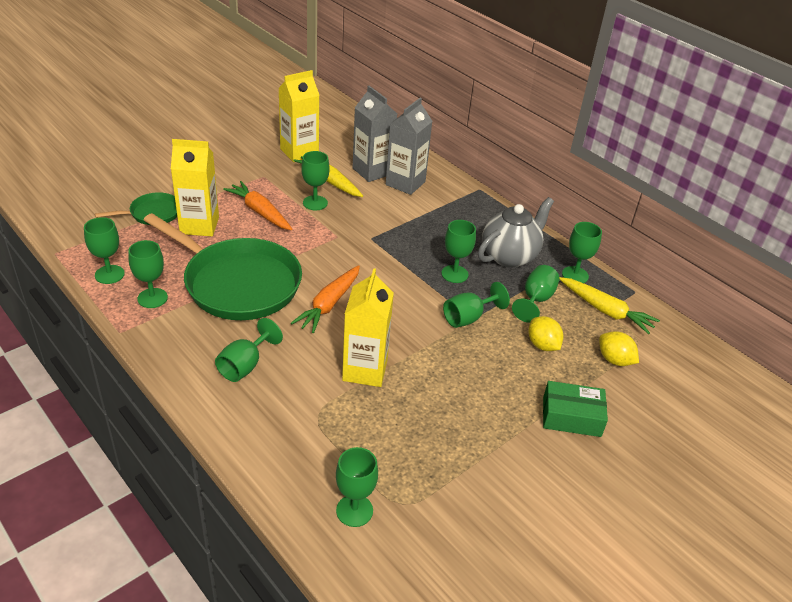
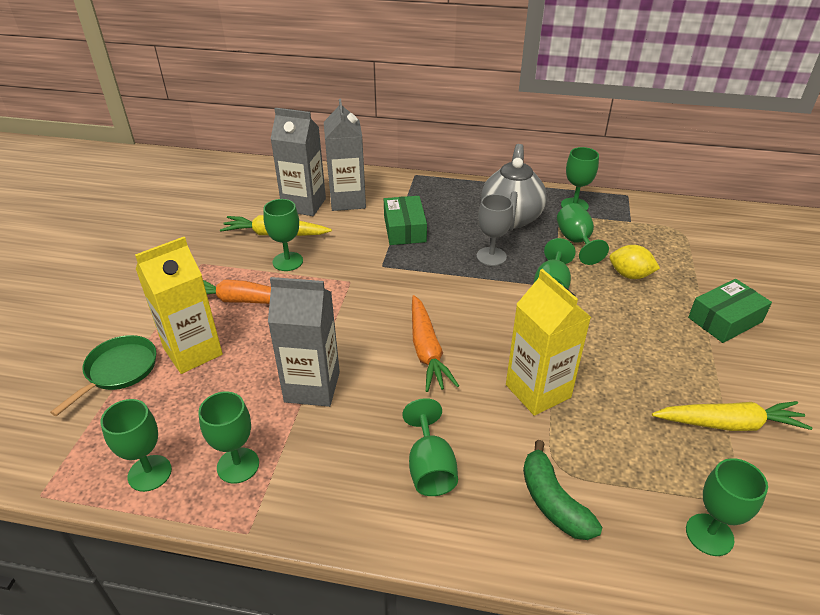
camera: 35 degrees left, 0 degrees up
green pan [144,213,302,320] -> grey carton [268,277,340,407]
yellow carton [278,70,319,162] -> none
green goblet [441,220,476,283] -> grey goblet [477,194,513,266]
yellow carrot [560,277,660,334] -> yellow carrot moved to [652,401,813,431]
yellow lemon [599,331,639,366] -> none
none -> green box [384,196,427,245]
none -> green banana [523,440,602,540]

